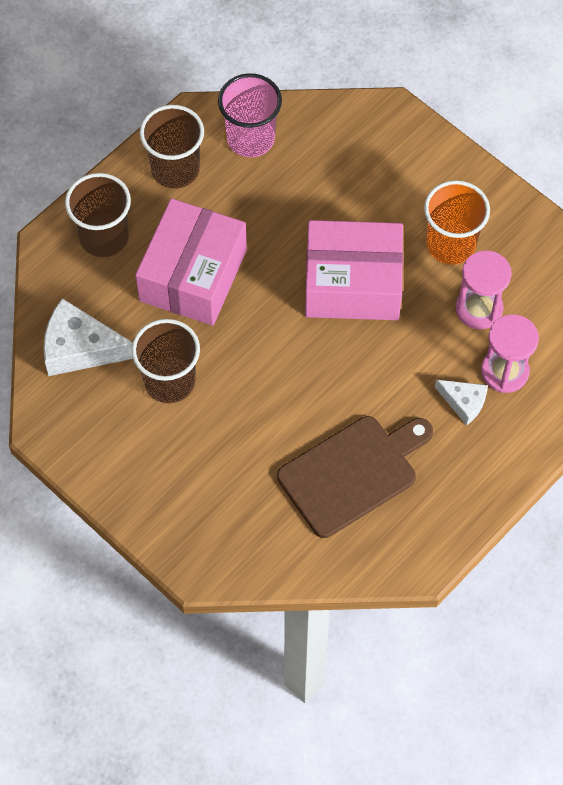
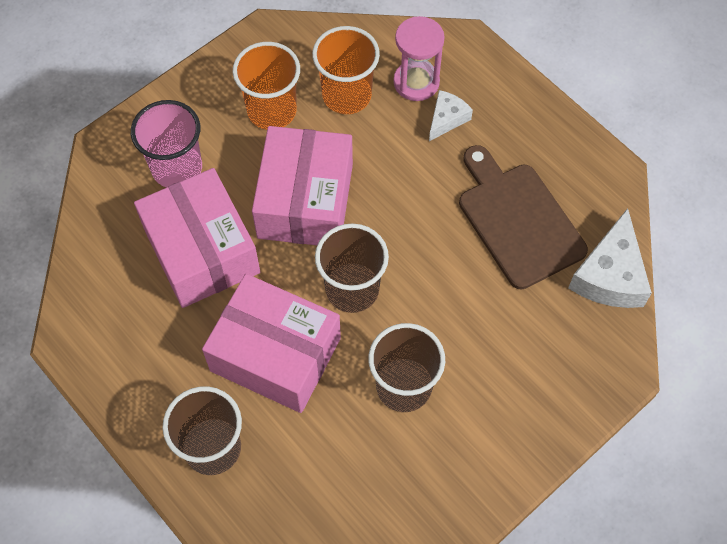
camera: 85 degrees left, 0 degrees up
white cheese [43,298,133,376] -> white cheese moved to [568,208,652,308]
brown cup [140,105,204,189] -> brown cup moved to [315,223,389,313]
pink cup [218,73,282,157] -> pink cup moved to [131,100,202,188]
pink hourglass [456,251,512,329] -> orange cup [312,26,380,114]
none -> pink box [134,168,260,308]

